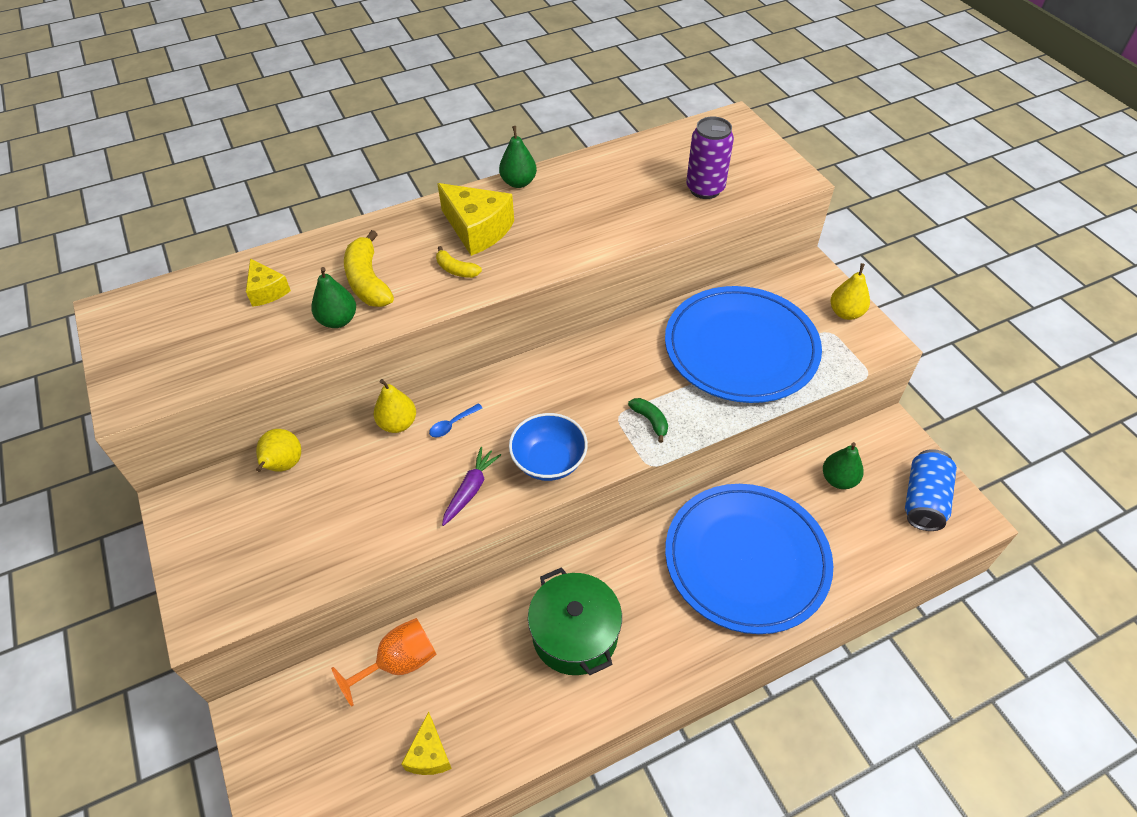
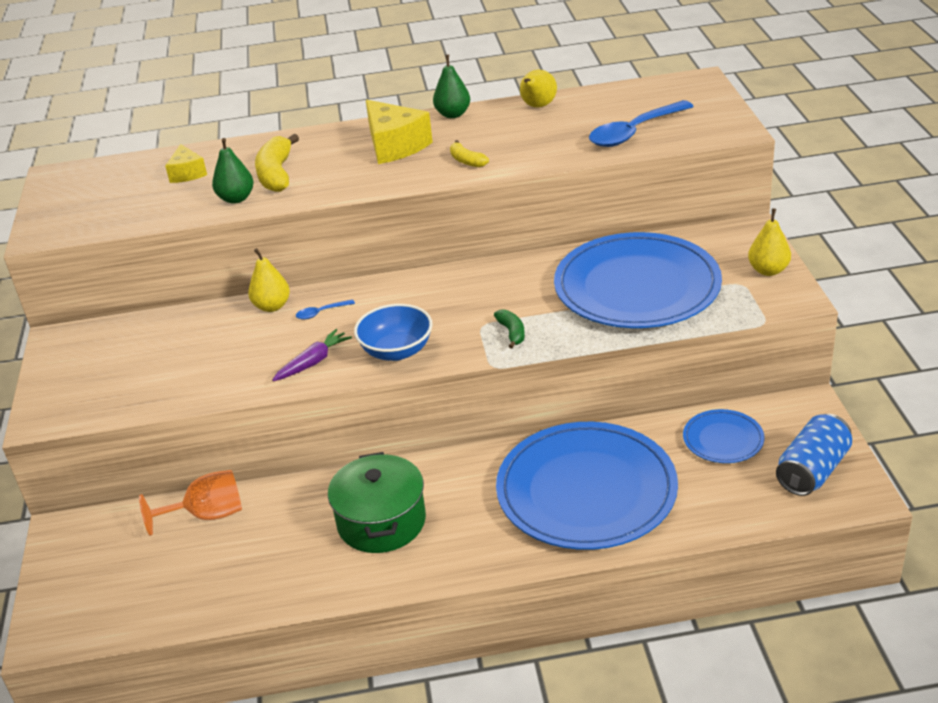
camera: 20 degrees right, 15 degrees down
yellow pear [256,429,301,472] -> yellow pear moved to [520,70,557,108]
yellow cheese [402,711,452,775] -> none
yellow banana [436,246,482,278] -> yellow banana moved to [450,140,489,167]
purple can [686,116,734,199] -> blue spoon [589,100,694,147]
green pear [823,442,864,489] -> blue plate [683,409,764,463]

